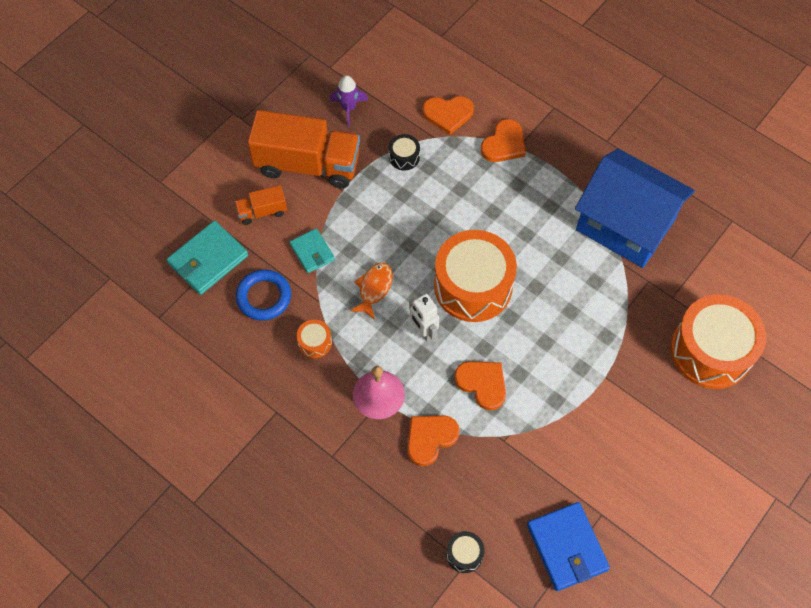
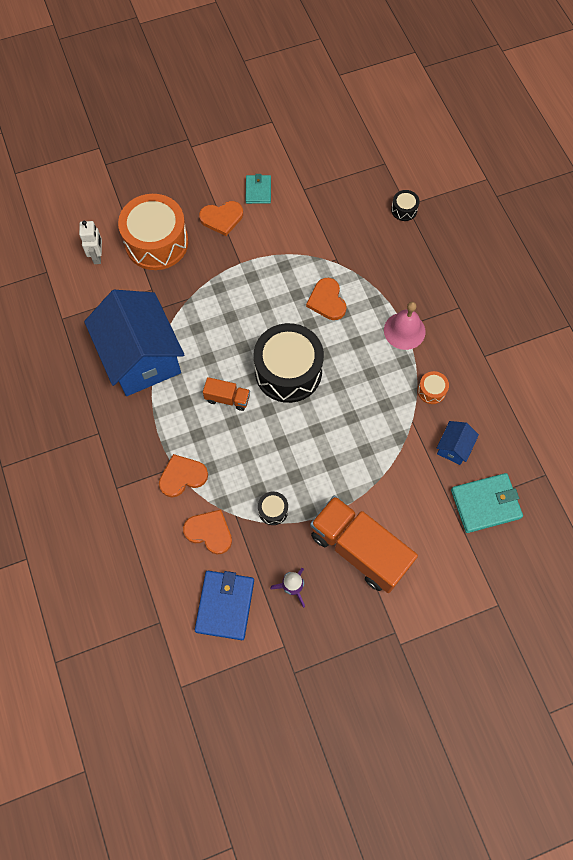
camera: 150 degrees left, 5 degrees up
orange truck [235,185,287,225] -> orange truck moved to [203,377,250,411]
blue ring [236,269,291,321] -> blue house [437,421,479,465]
turquoise wallet [290,228,335,273] -> turquoise wallet moved to [246,174,271,204]
orange fish [350,262,393,320] -> none
orange heart [407,415,460,466] -> orange heart moved to [199,201,243,236]
white robot [409,293,439,341] -> white robot moved to [79,221,102,264]
orange drum [434,230,517,322] -> black drum [253,323,324,403]
blue wallet [527,502,610,591] -> blue wallet moved to [195,571,254,640]

